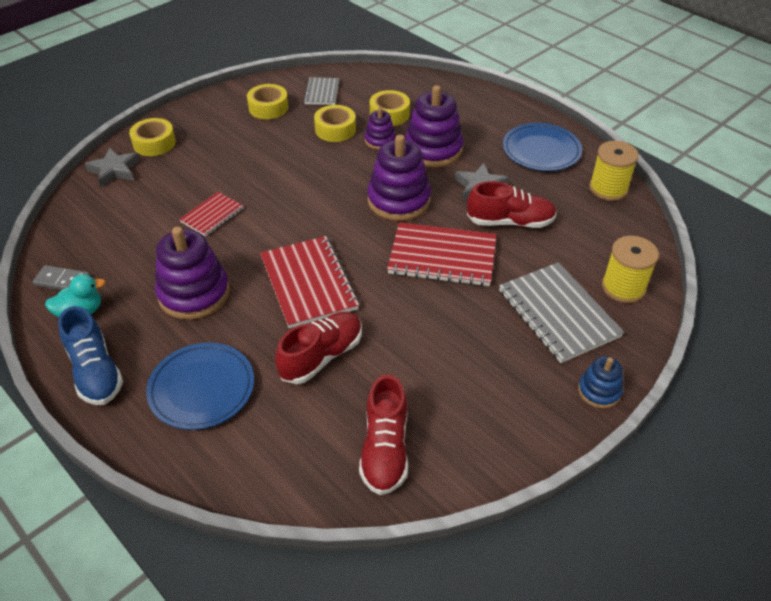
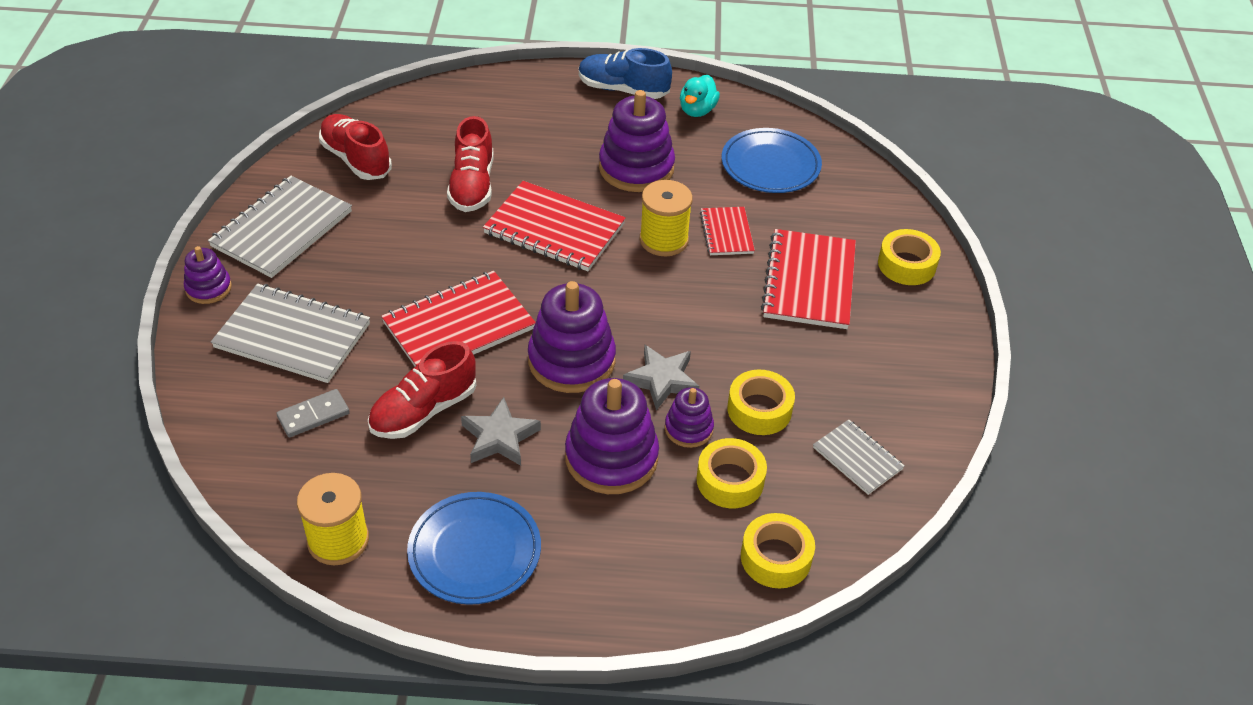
camera: 135 degrees right, 0 degrees up
grey domino [33,265,90,290] -> grey domino moved to [277,389,350,438]
grey star [85,147,140,187] -> grey star moved to [623,345,699,410]
blue plate [146,343,254,430] -> blue plate moved to [721,128,822,193]
yellow tape [247,84,288,119] -> yellow tape moved to [741,513,815,588]
blue stacking toy [578,356,623,408] -> purple stacking toy [184,246,232,304]
yellow spool [602,236,659,303] -> yellow spool moved to [639,180,693,256]
none -> grey notebook [208,176,352,278]
none -> red notebook [761,229,856,329]

